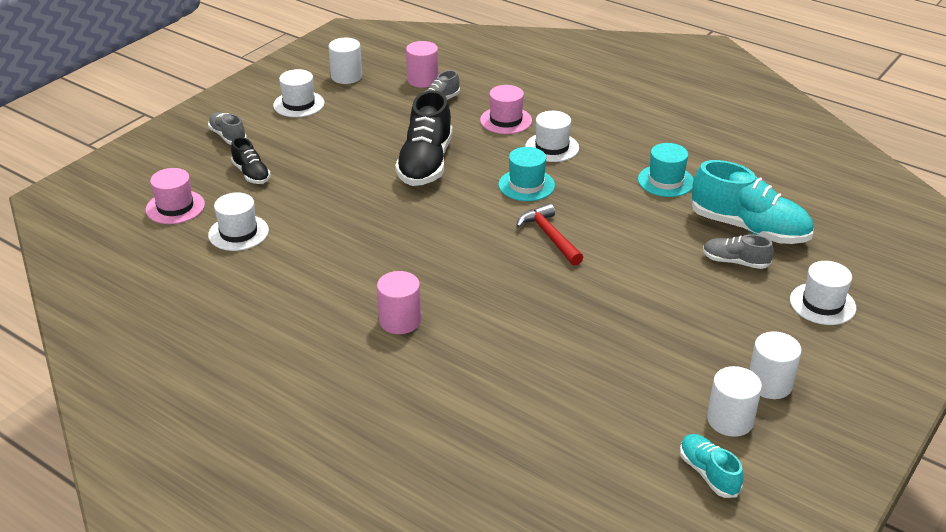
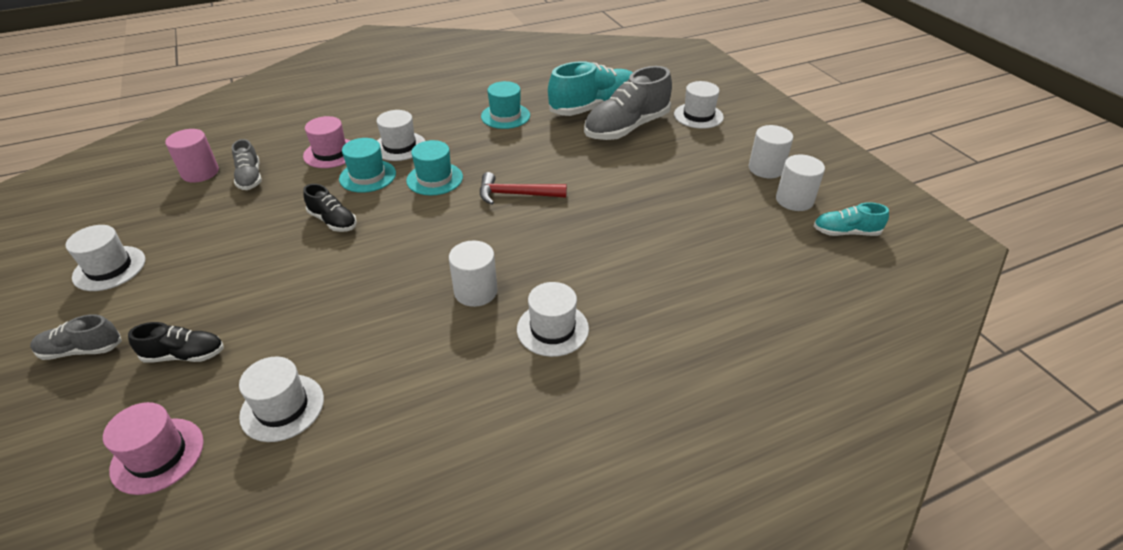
camera: 60 degrees left, 5 degrees up
white cylinder [328,38,362,84] -> white cylinder moved to [449,240,498,307]
pink cylinder [377,271,421,334] -> white hat [517,282,589,357]
black shoe [395,90,452,186] -> black shoe [303,184,357,232], size x0.52
grey shoe [703,234,774,269] -> grey shoe [584,66,672,140], size x1.92
none -> turquoise hat [339,138,396,193]

